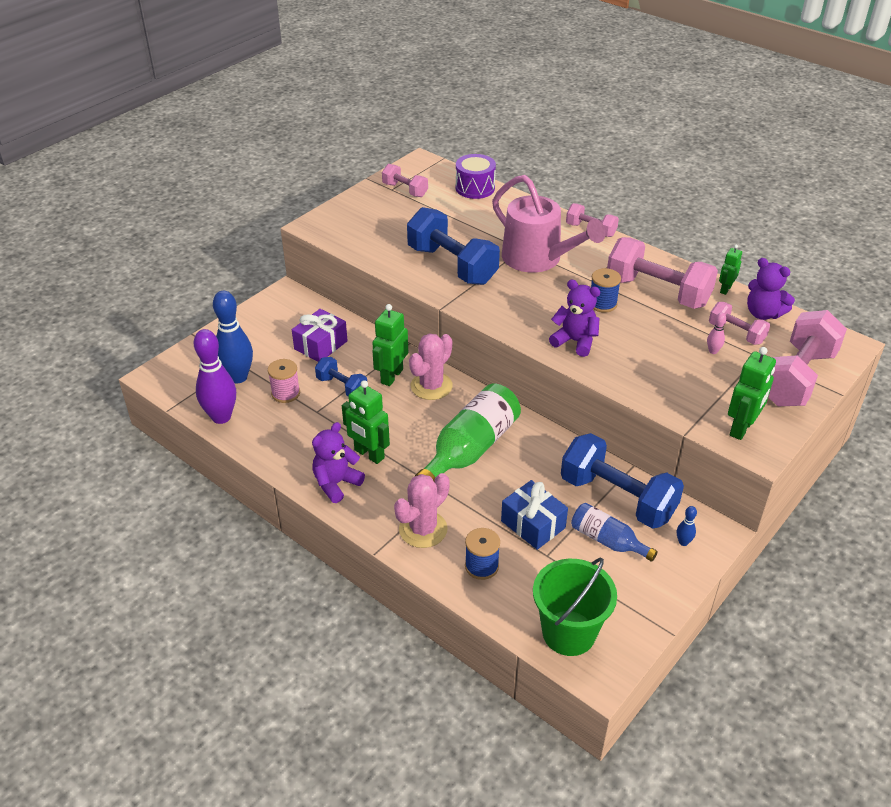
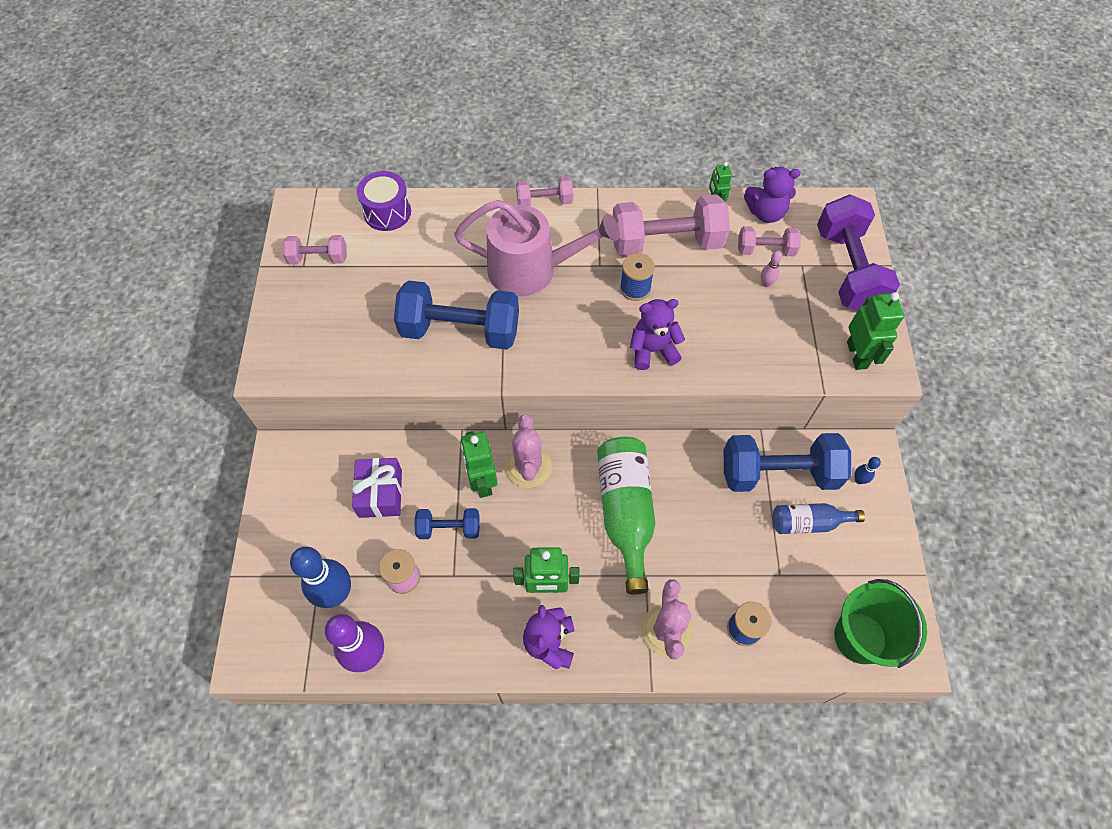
camera: 40 degrees left, 20 degrees up
blue gift [501,480,568,550] -> none
pink dumbbell [768,310,847,406] -> purple dumbbell [817,194,900,311]

